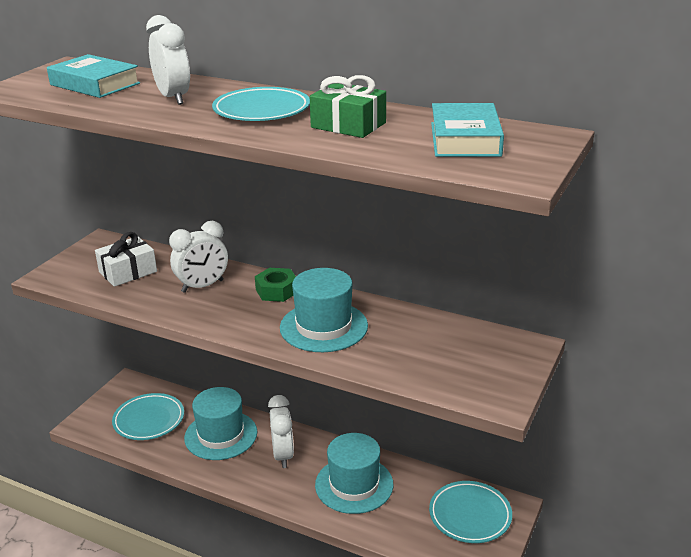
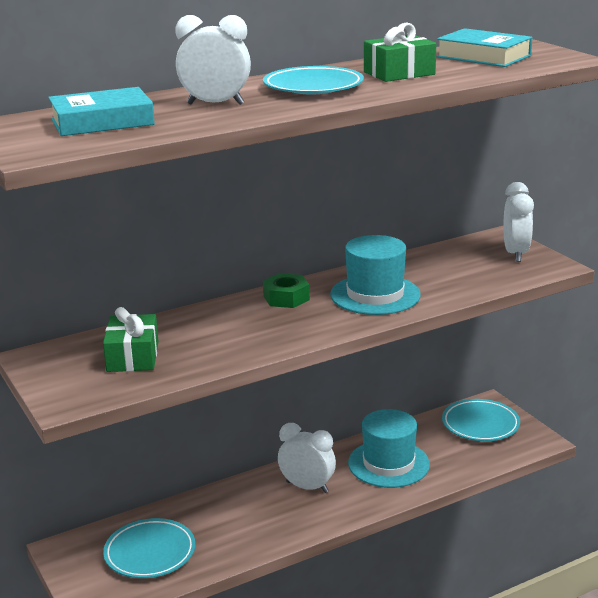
camera: 55 degrees left, 5 degrees down
white gift [95,232,157,287] -> green gift [103,307,159,372]
white clock [169,221,228,293] -> white clock moved to [503,182,534,262]
turquoise hat [184,387,257,460] -> none

